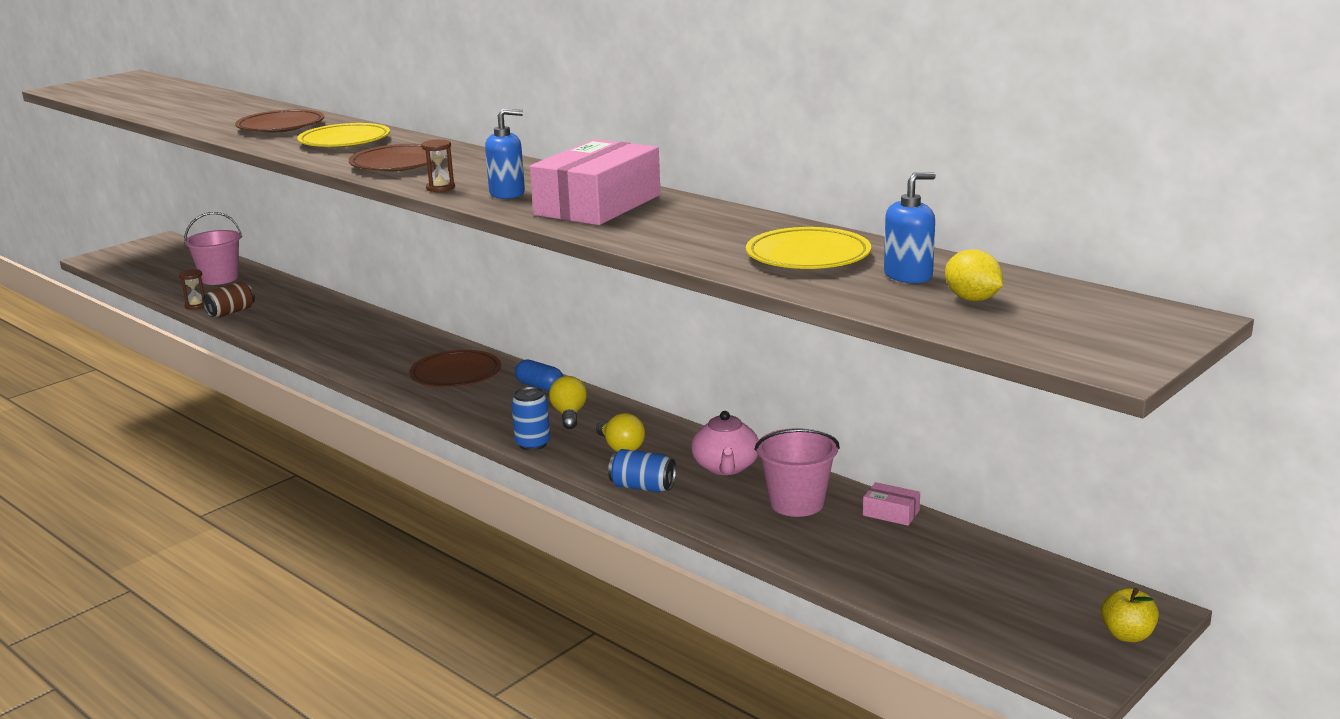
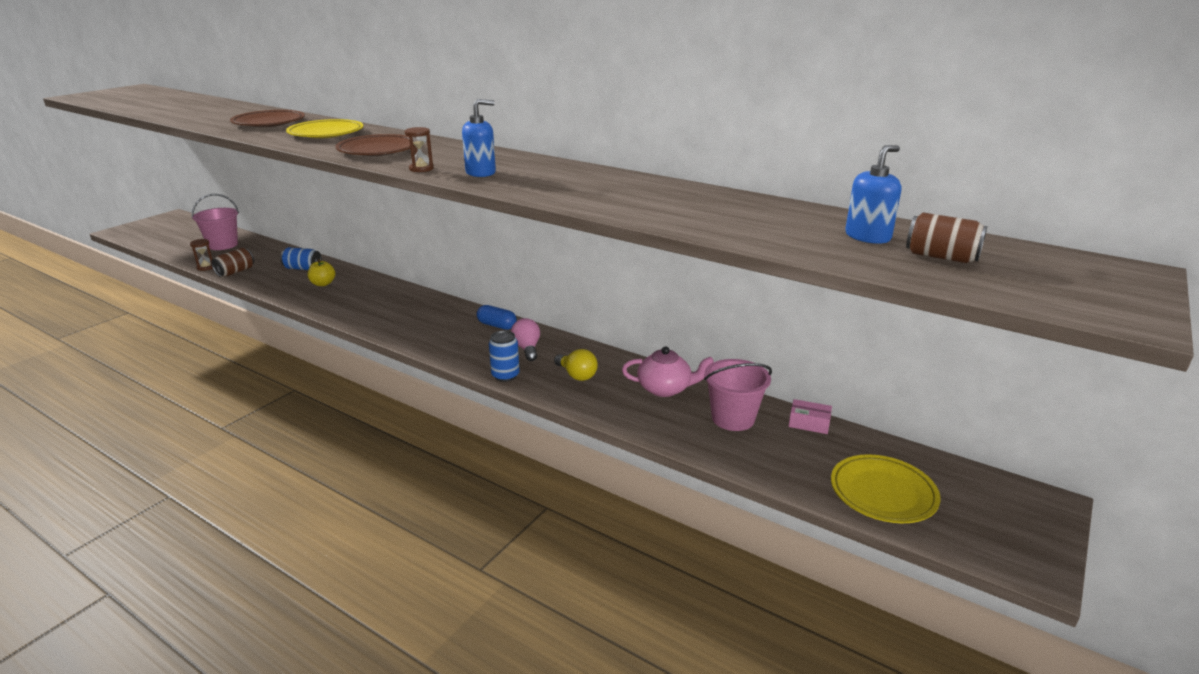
camera: 10 degrees left, 5 degrees up
brown plate [409,350,501,388] -> none
pink box [530,139,661,225] -> none
yellow light bulb [549,376,587,429] -> pink light bulb [511,318,540,361]
blue can [608,449,676,492] -> blue can moved to [280,247,322,270]
pink teapot [691,411,759,475] -> pink teapot turned 75 degrees counterclockwise [622,347,714,397]
yellow plate [746,227,871,269] -> yellow plate moved to [831,454,941,523]
yellow lemon [945,249,1003,301] -> brown can [906,213,987,263]
yellow apple [1101,588,1159,642] -> yellow apple moved to [308,259,335,286]

